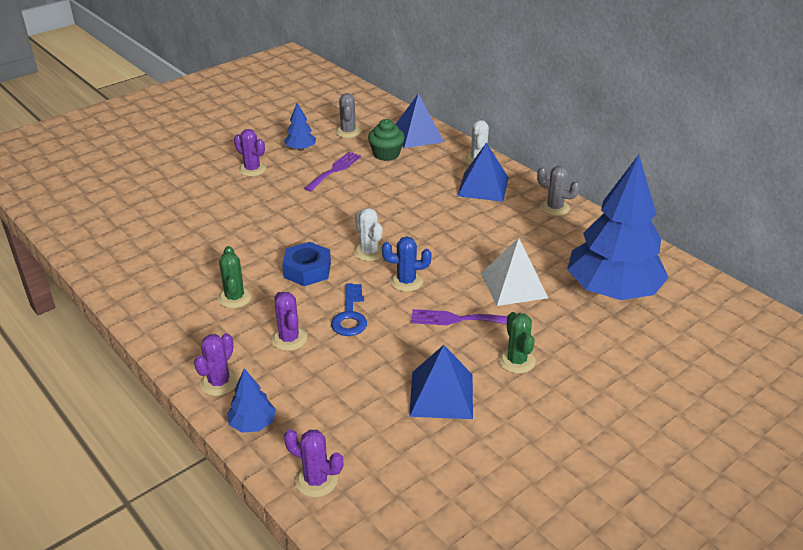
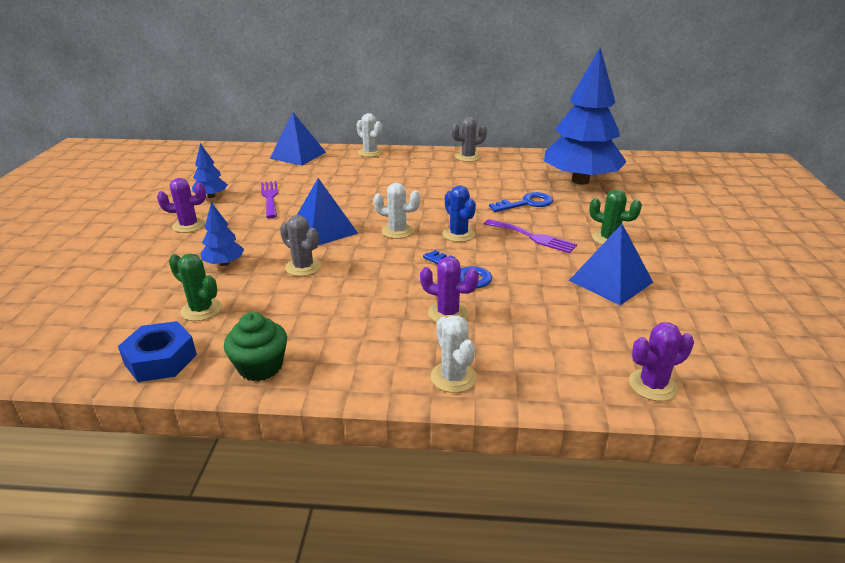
camera: 45 degrees left, 5 degrees down
purple cactus [194,333,239,396] -> white cactus [431,316,477,393]
green cactus [218,246,252,308] -> green cactus moved to [169,254,222,321]
blue tree [227,368,276,433] -> blue tree moved to [201,202,244,266]
blue nut [282,242,331,286] -> blue nut moved to [118,321,197,382]
grey cactus [335,93,361,138] -> grey cactus moved to [280,215,321,276]
green cupcake [368,119,405,161] -> green cupcake moved to [224,312,287,381]
blue cactus [382,236,431,292] -> blue cactus turned 75 degrees counterclockwise [442,185,476,242]
purple fork [411,309,507,325] -> purple fork turned 105 degrees counterclockwise [484,219,577,253]
blue pyramid [457,143,509,202] -> blue pyramid moved to [297,178,358,245]
white pyramid [481,238,548,306] -> blue key [489,192,553,212]

